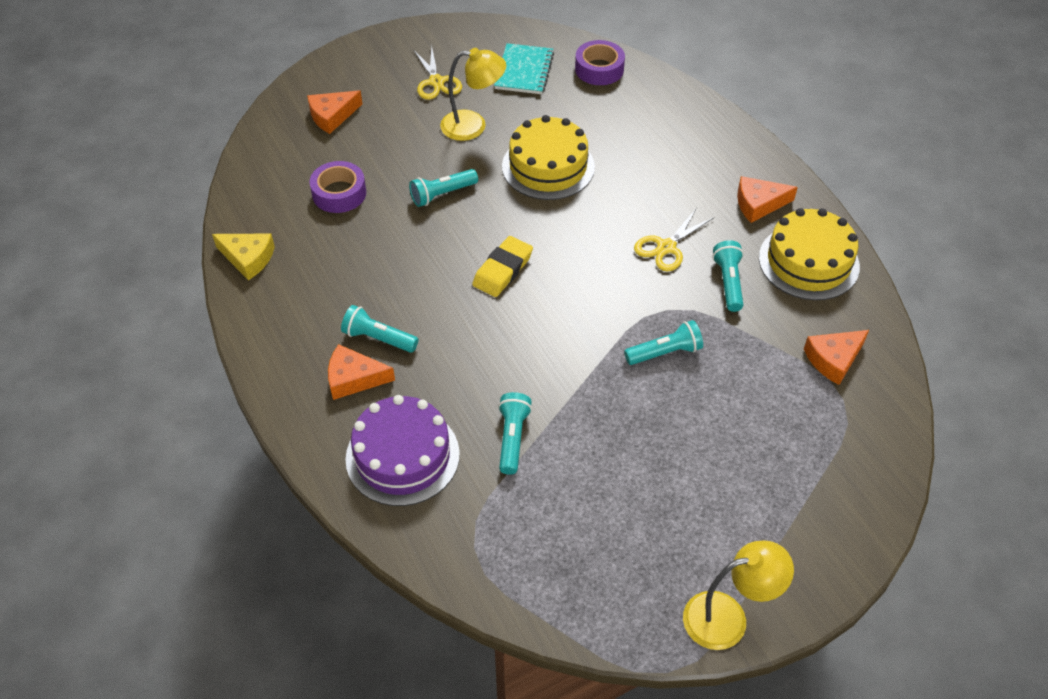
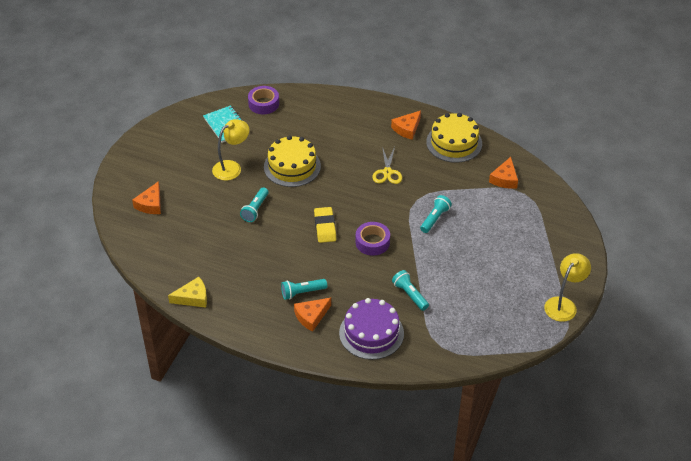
camera: 40 degrees left, 5 degrees down
purple tape [309,161,366,213] -> purple tape moved to [356,222,390,256]
yellow scissors [413,46,462,100] -> none
turquoise flashlight [712,240,744,312] -> none

